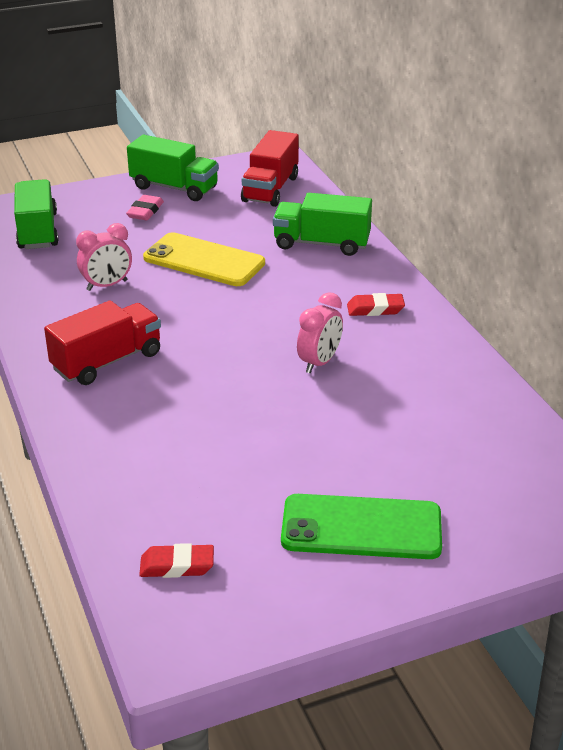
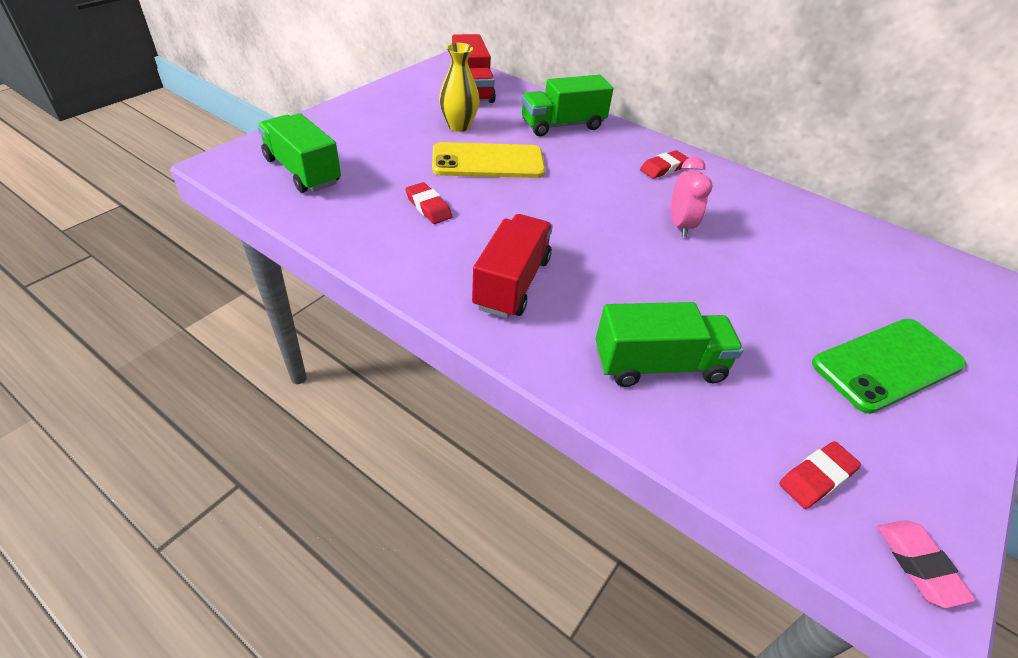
camera: 35 degrees left, 10 degrees up
pink clock [76,223,132,291] -> red eraser [405,182,453,224]
pink eraser [126,195,164,220] -> pink eraser moved to [877,520,976,608]
green truck [127,135,219,201] -> green truck moved to [596,302,743,387]
none -> yellow vase [439,43,479,132]

